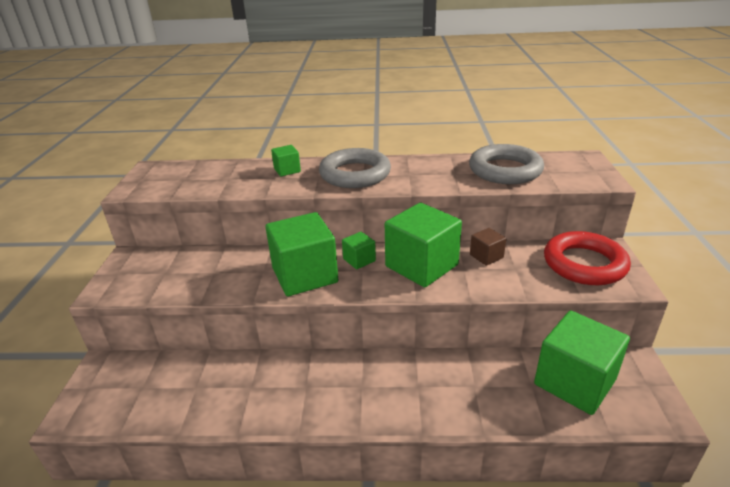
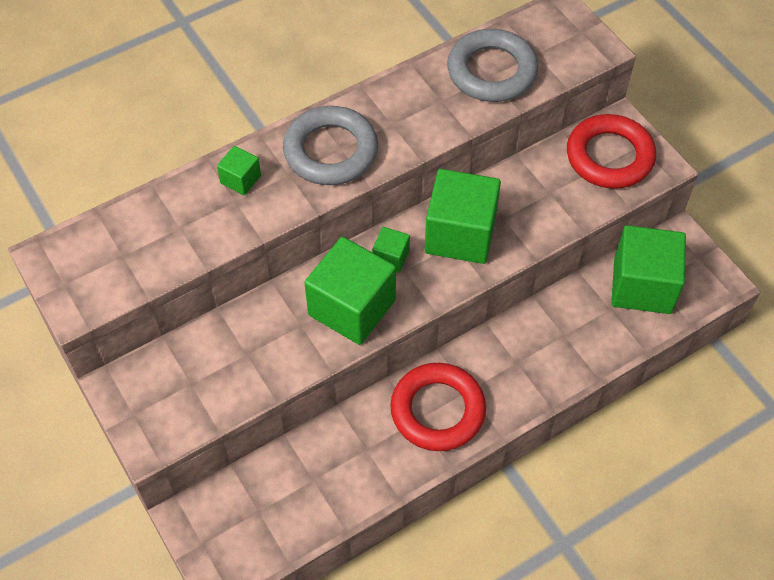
camera: 35 degrees left, 25 degrees up
brown cube [470,228,506,266] -> none
none -> red ring [390,363,486,451]

